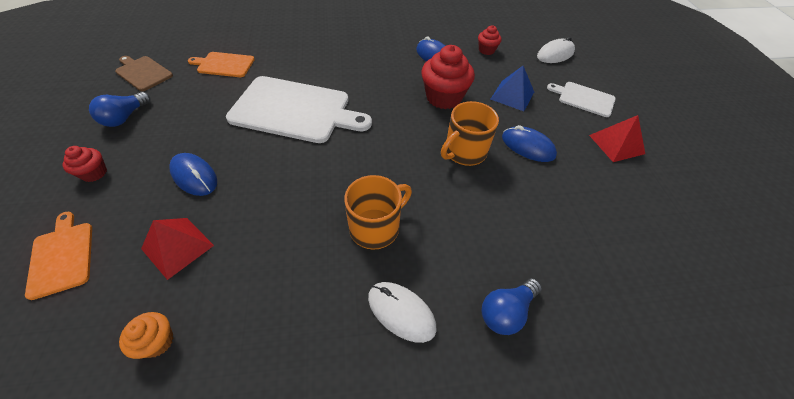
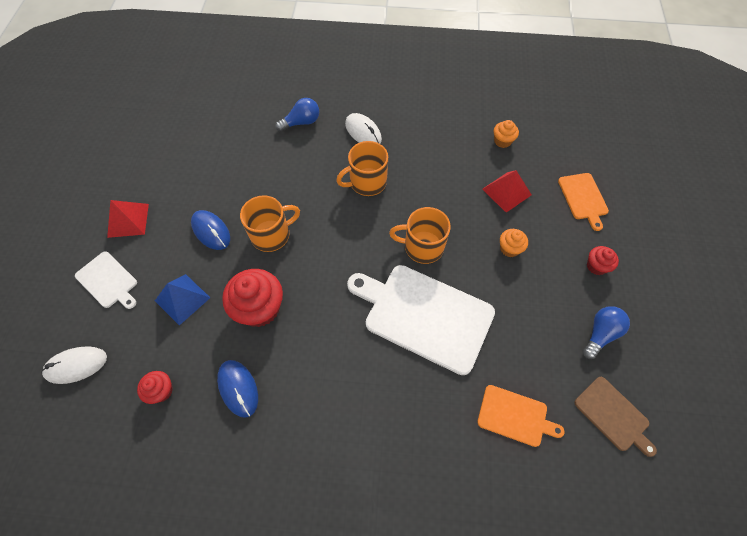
camera: 165 degrees left, 10 degrees up
blue mouse [169,153,217,196] -> orange cupcake [500,229,528,257]
none -> orange mug [389,207,451,264]

